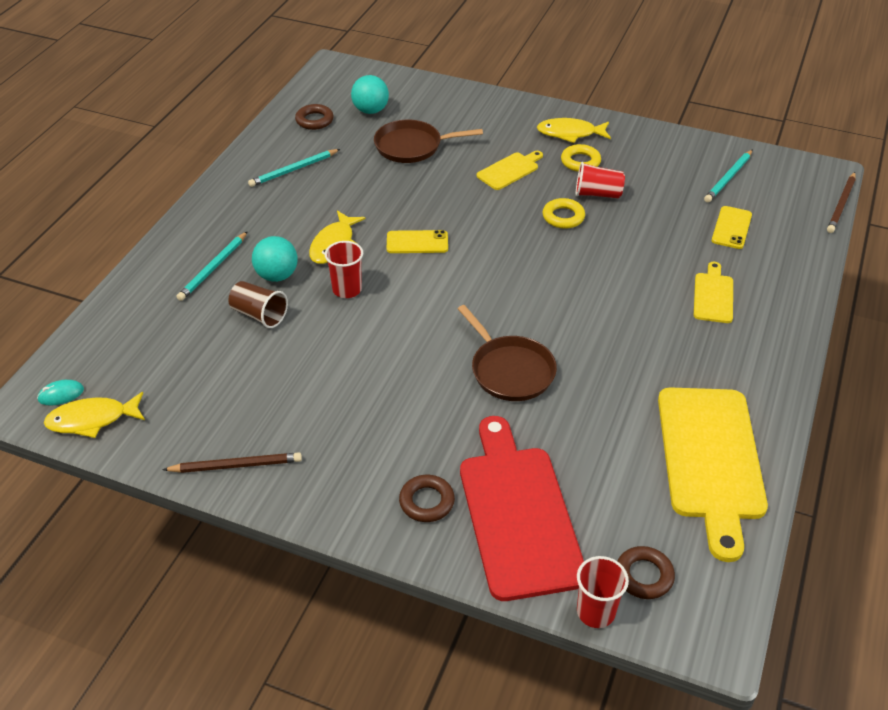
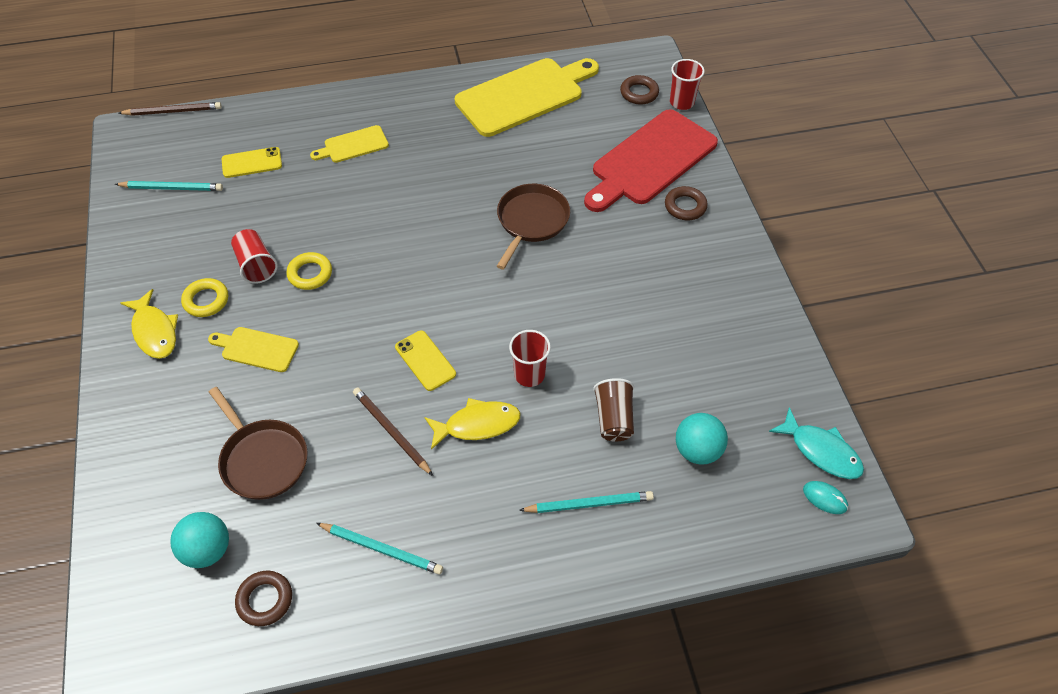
camera: 125 degrees left, 10 degrees up
yellow fish [44,392,145,438] -> turquoise fish [769,407,864,479]
brown pencil [162,452,302,473] -> brown pencil moved to [353,387,433,476]
turquoise ball [252,236,298,282] -> turquoise ball moved to [676,413,728,465]

